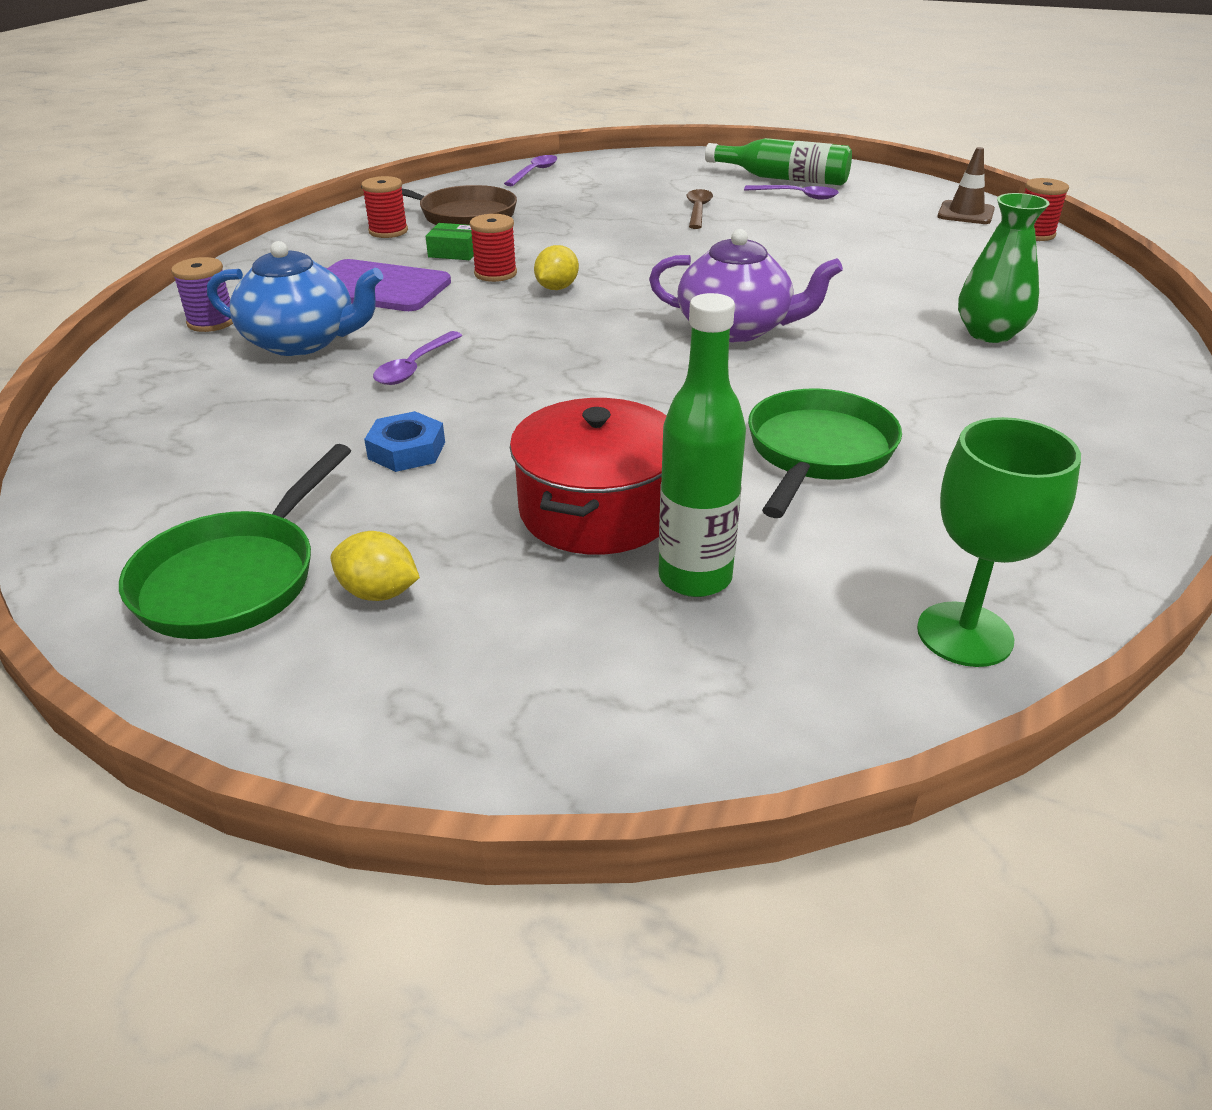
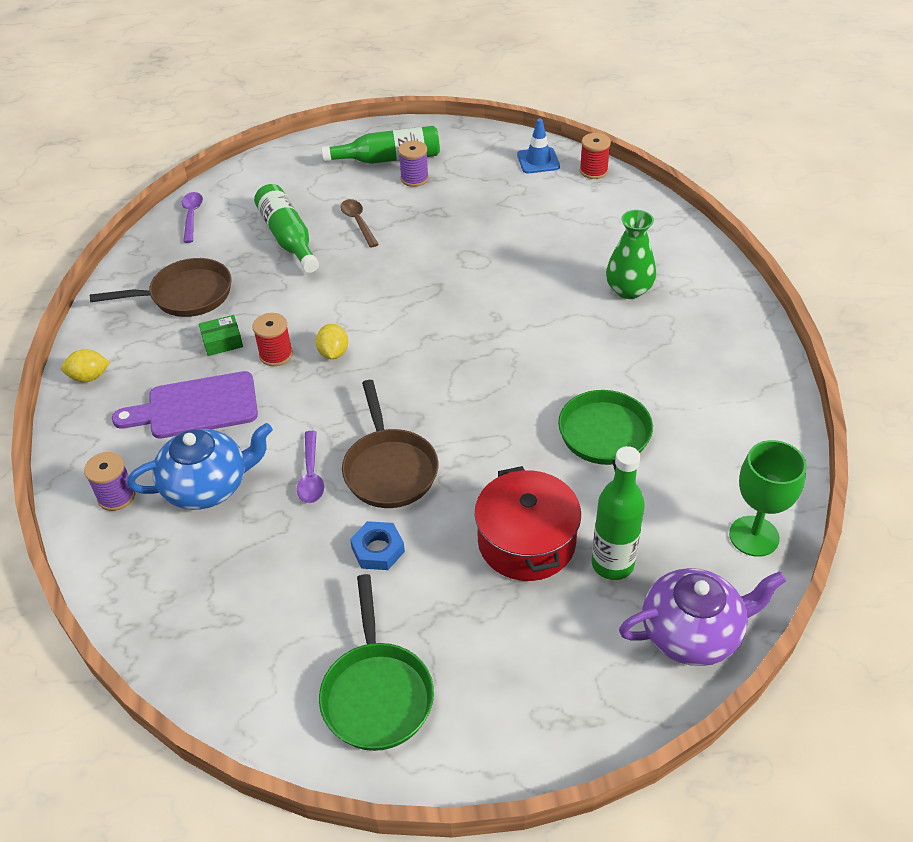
camera: 30 degrees left, 10 degrees up
yellow lemon [331,531,420,601] -> yellow lemon moved to [61,349,110,382]
red spool [361,176,408,238] -> none
purple teapot [649,229,843,342] -> purple teapot moved to [619,568,786,666]
purple spoon [744,185,839,200] -> purple spool [398,141,429,187]
brown traffic cone [937,147,995,224] -> blue traffic cone [517,119,560,173]
none -> green bottle [254,184,319,273]
none -> brown pan [342,380,439,508]

